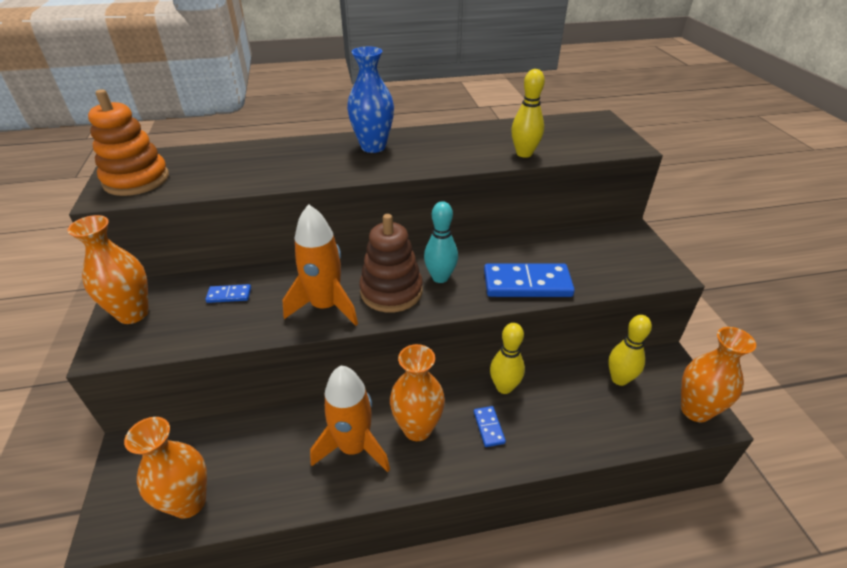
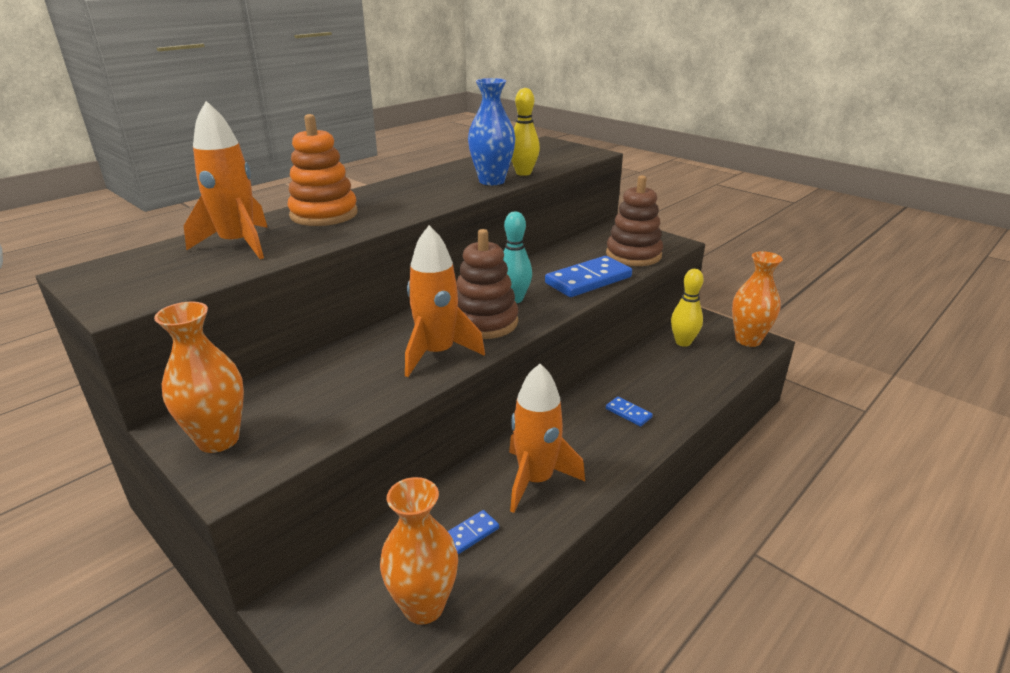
camera: 35 degrees left, 10 degrees down
orange stacking toy [88,89,169,196] -> orange stacking toy moved to [287,114,358,226]
blue domino [205,284,251,303] -> blue domino moved to [448,510,499,554]
blue vase [347,47,394,153] -> blue vase moved to [468,78,516,185]
orange vase [390,344,445,441] -> none
yellow bowling pin [490,323,525,394] -> none
none -> orange rocket [184,101,268,259]
none -> brown stacking toy [606,175,663,266]

